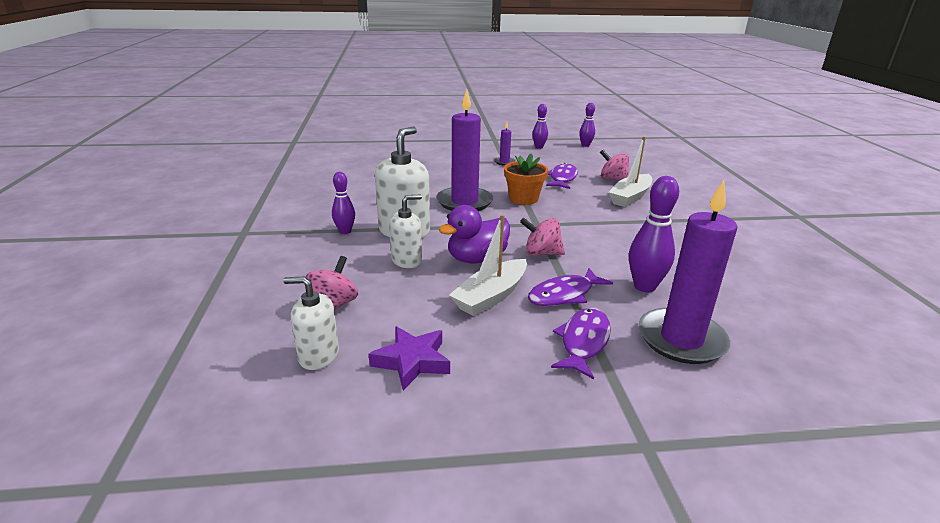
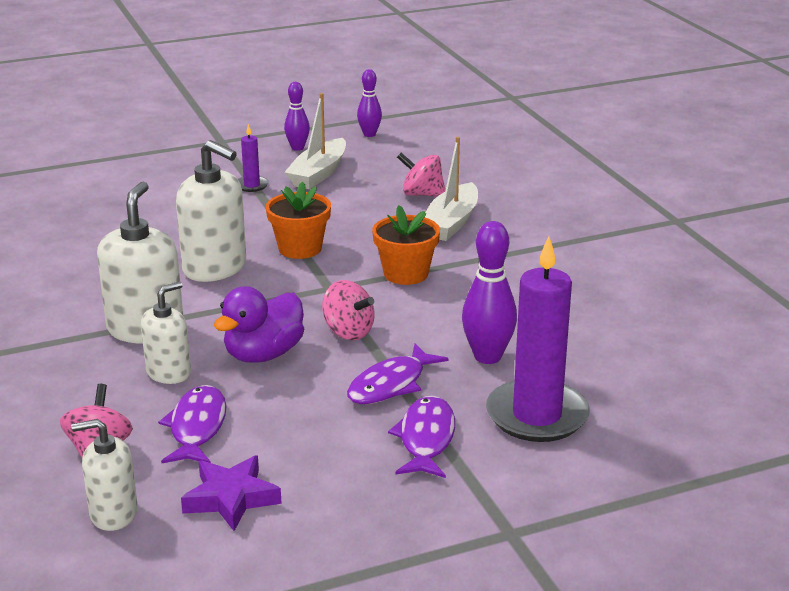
camera: 15 degrees left, 0 degrees up
purple bowling pin [332,172,355,234] -> none
purple candle [436,89,493,211] -> white soap dispenser [176,140,246,282]
white boat [449,215,527,316] -> white boat moved to [284,93,346,189]
pink spinning top [520,218,565,256] -> pink spinning top turned 135 degrees counterclockwise [322,280,375,340]
purple fish [546,163,578,189] -> purple fish moved to [158,385,226,463]
none -> orange flower pot [372,205,440,285]

